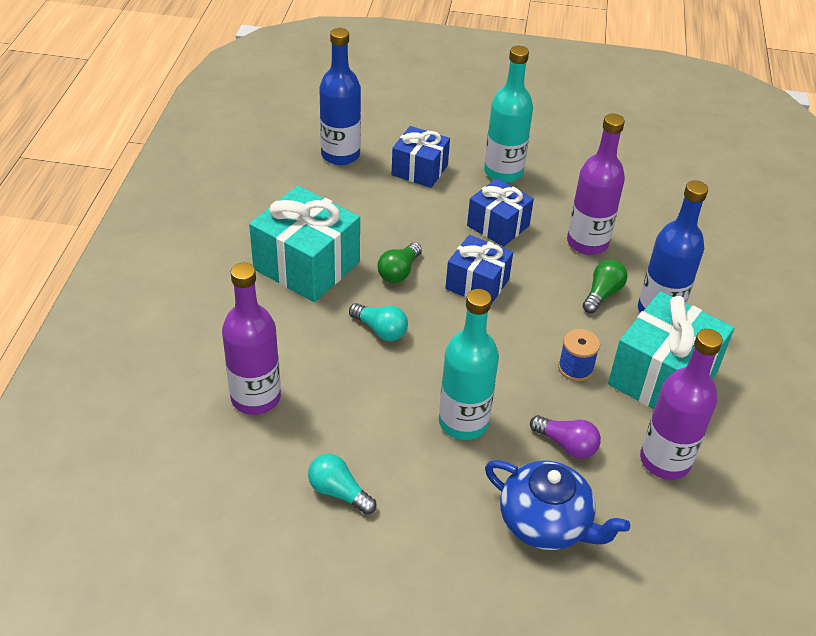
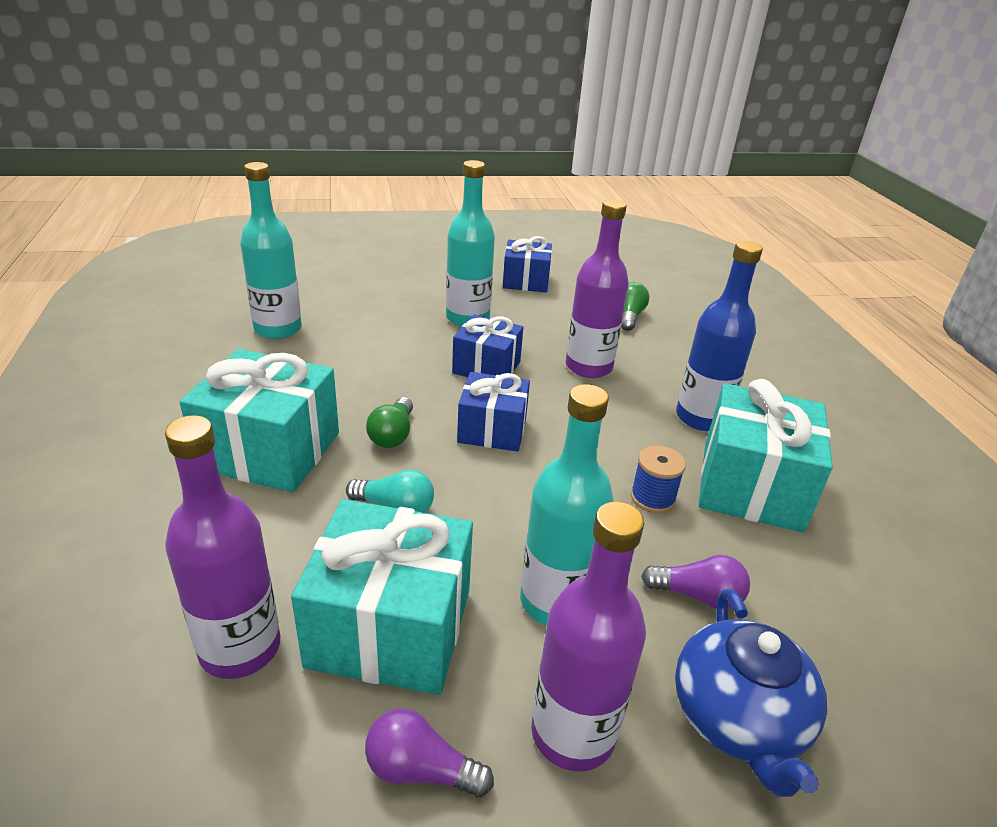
camera: 20 degrees left, 10 degrees down
turquoise light bulb [308,454,376,515] -> purple light bulb [365,708,494,797]
blue bottle [319,28,361,165] -> turquoise bottle [240,162,302,339]
blue gift [392,126,450,188] -> blue gift moved to [503,236,552,292]
blue teapot [485,460,630,550] -> blue teapot turned 75 degrees clockwise [675,589,827,797]
green light bulb [583,259,627,313] -> green light bulb moved to [621,282,649,331]
purple bottle [640,329,723,480] -> purple bottle moved to [531,502,646,772]
none -> turquoise gift [291,499,473,695]

